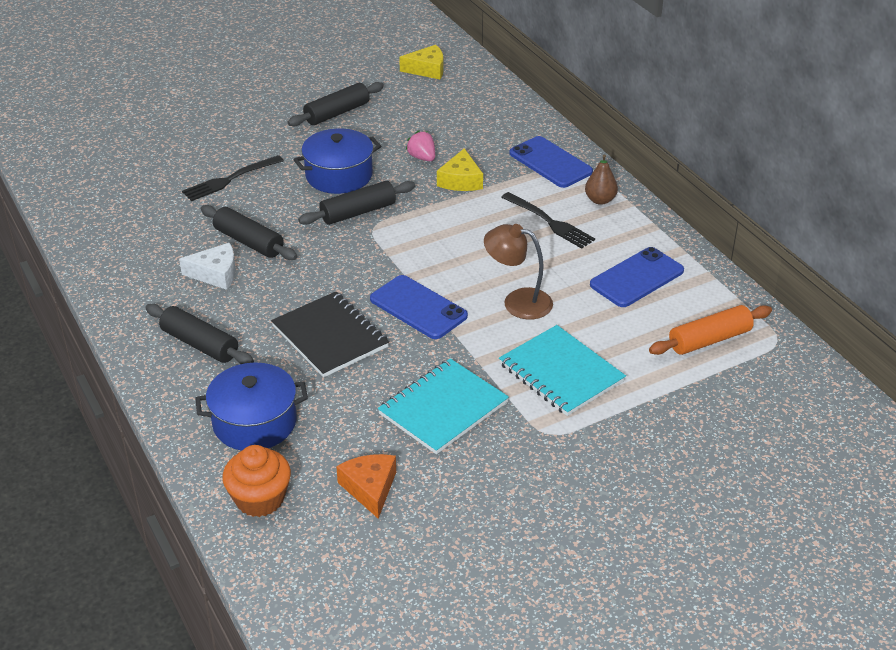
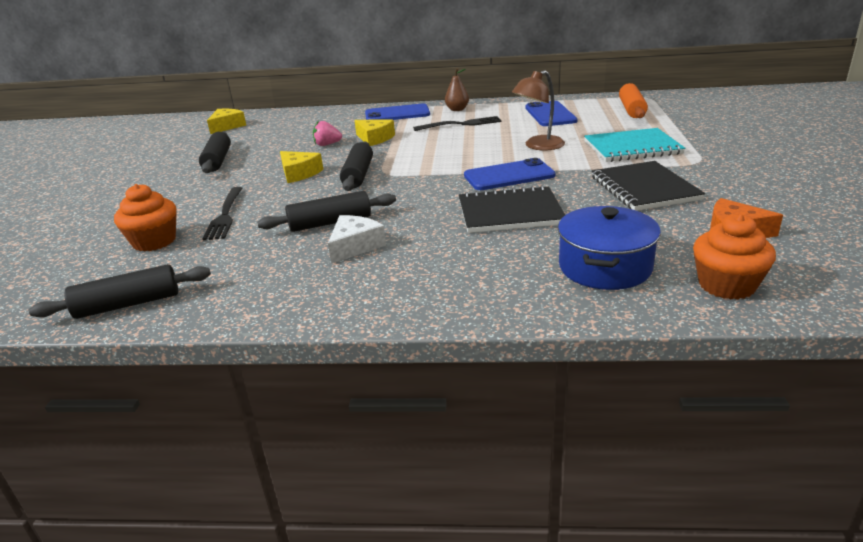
camera: 55 degrees left, 10 degrees down
black rolling pin [145,304,254,364] -> black rolling pin moved to [29,264,211,319]
blue pot [293,129,381,194] -> yellow cheese [280,151,323,183]
turquoise notebook [378,358,509,454] -> black notebook [592,161,705,211]
none -> orange cupcake [114,184,177,252]

